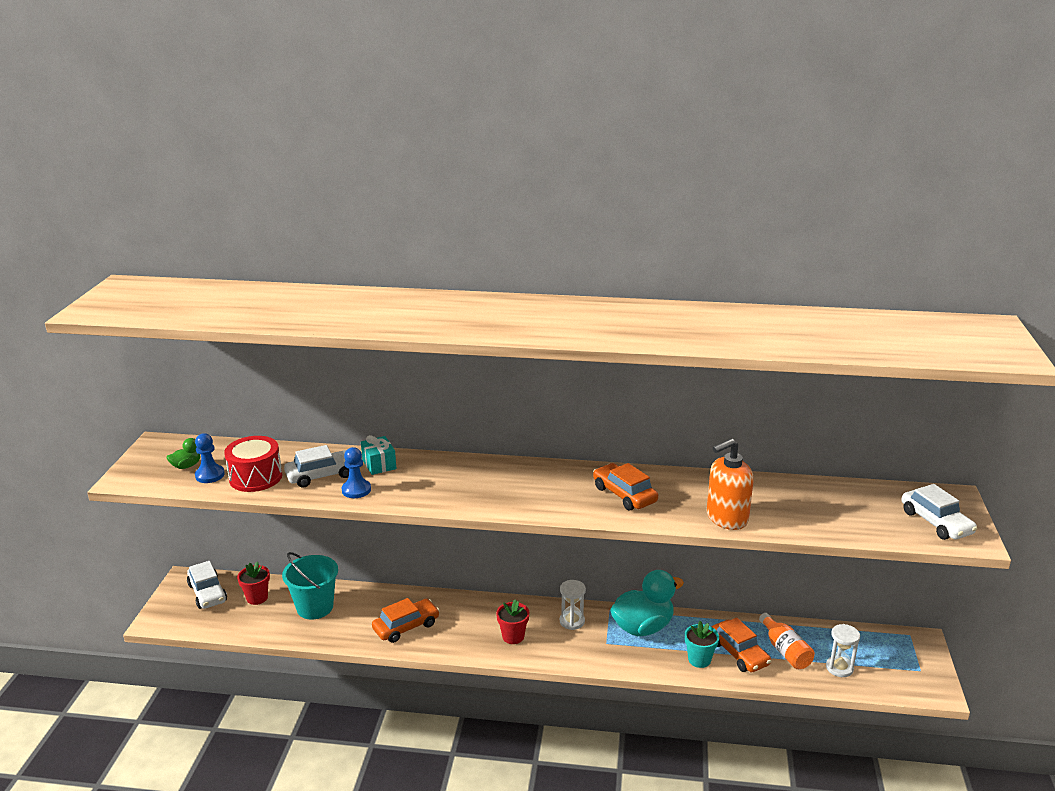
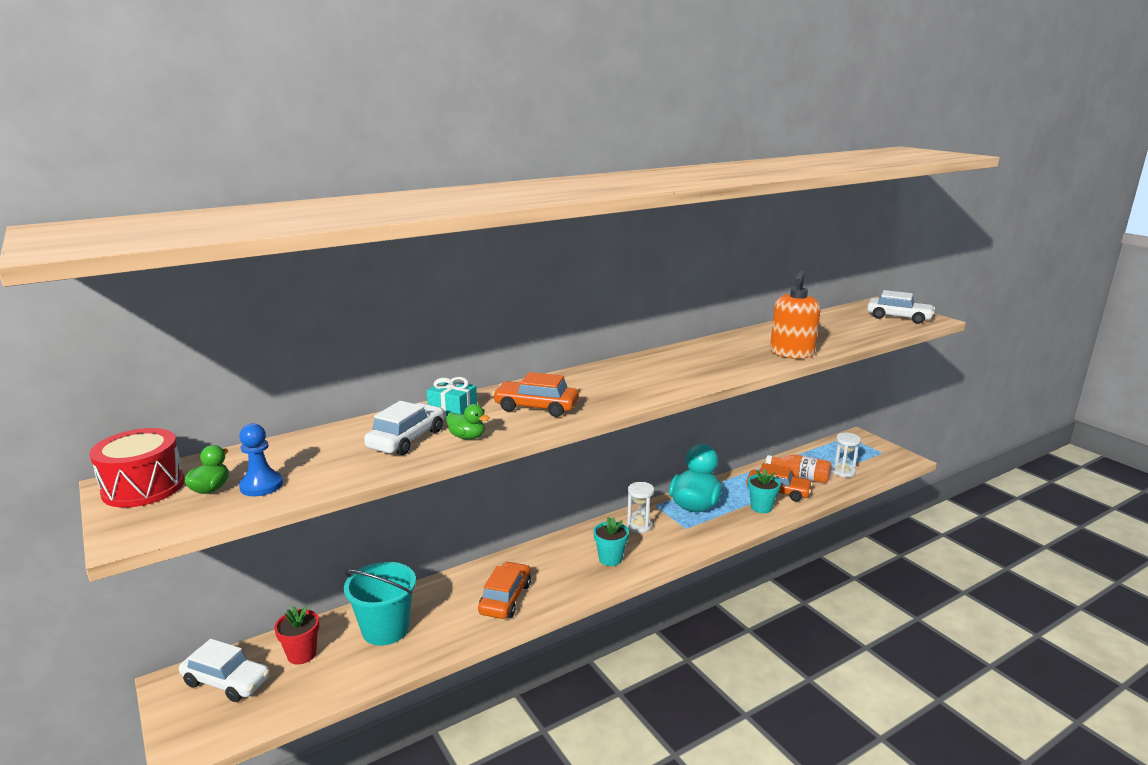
camera: 40 degrees left, 5 degrees down
red drum [224,436,282,492] -> red drum moved to [89,428,185,508]
blue pawn [342,447,371,498] -> green duck [446,404,489,440]
red flower pot [496,599,529,644] -> turquoise flower pot [594,517,629,566]
orange car [593,463,658,510] -> orange car moved to [493,372,579,417]

